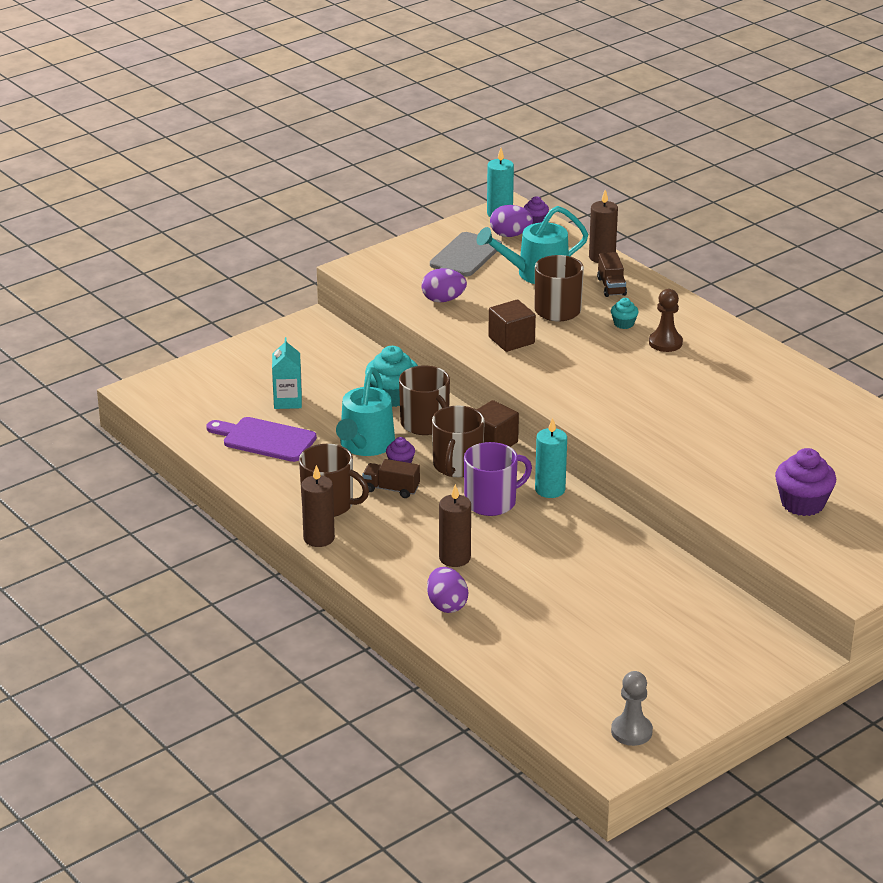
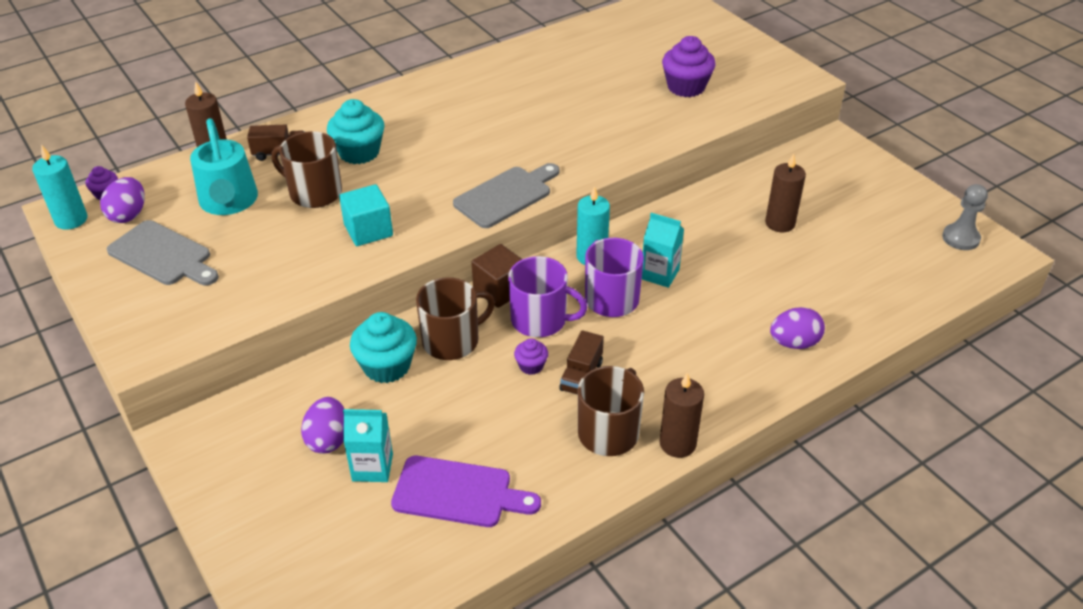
camera: 85 degrees left, 10 degrees up
purple cutting board [206,417,317,462] -> purple cutting board turned 105 degrees counterclockwise [391,456,541,527]
turquoise watering can [336,367,395,456] -> none
purple egg [422,268,467,302] -> purple egg moved to [301,397,344,454]
brown mug [432,405,485,477] -> purple mug [508,256,587,337]
brown candle [439,484,471,567] -> brown candle moved to [765,154,806,232]
brown cube [488,299,536,352] -> turquoise cube [339,184,393,246]
turquoise cupcake [611,298,639,329] -> turquoise cupcake [327,99,384,164], size x1.93
brown pawn [649,289,683,352] -> none
none -> grey cutting board [453,163,560,228]
none -> turquoise carton [642,213,684,288]

